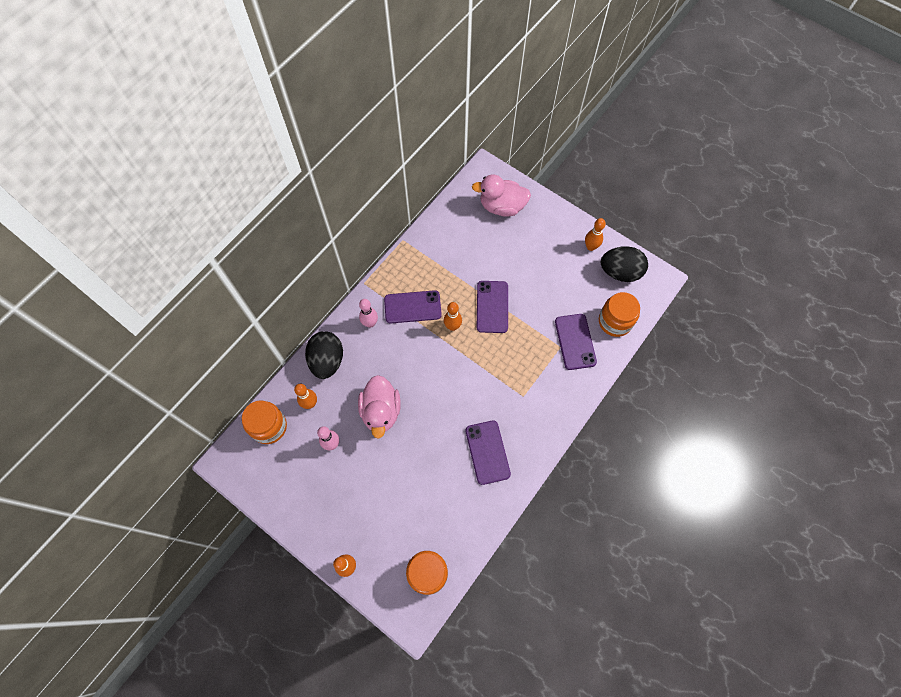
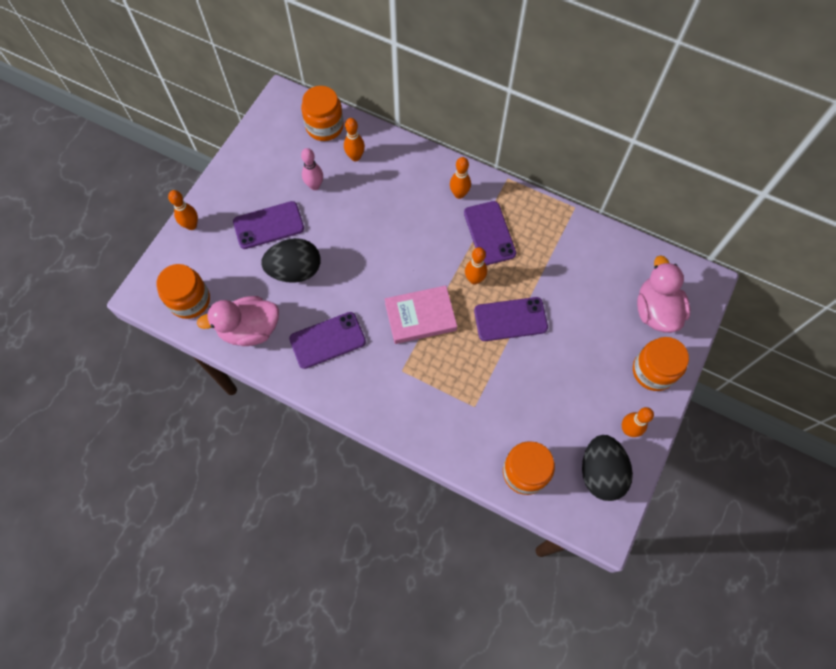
camera: 80 degrees right, 0 degrees up
black egg [305,331,343,379] -> black egg moved to [261,238,320,283]
pink duck [358,375,401,439] -> pink duck moved to [197,296,279,346]
pink bowling pin [359,299,378,328] -> orange bowling pin [450,157,471,199]
purple phone [555,314,597,370] -> purple phone moved to [233,201,304,249]
none -> pink book [385,285,457,344]
none -> orange jar [633,337,689,391]

